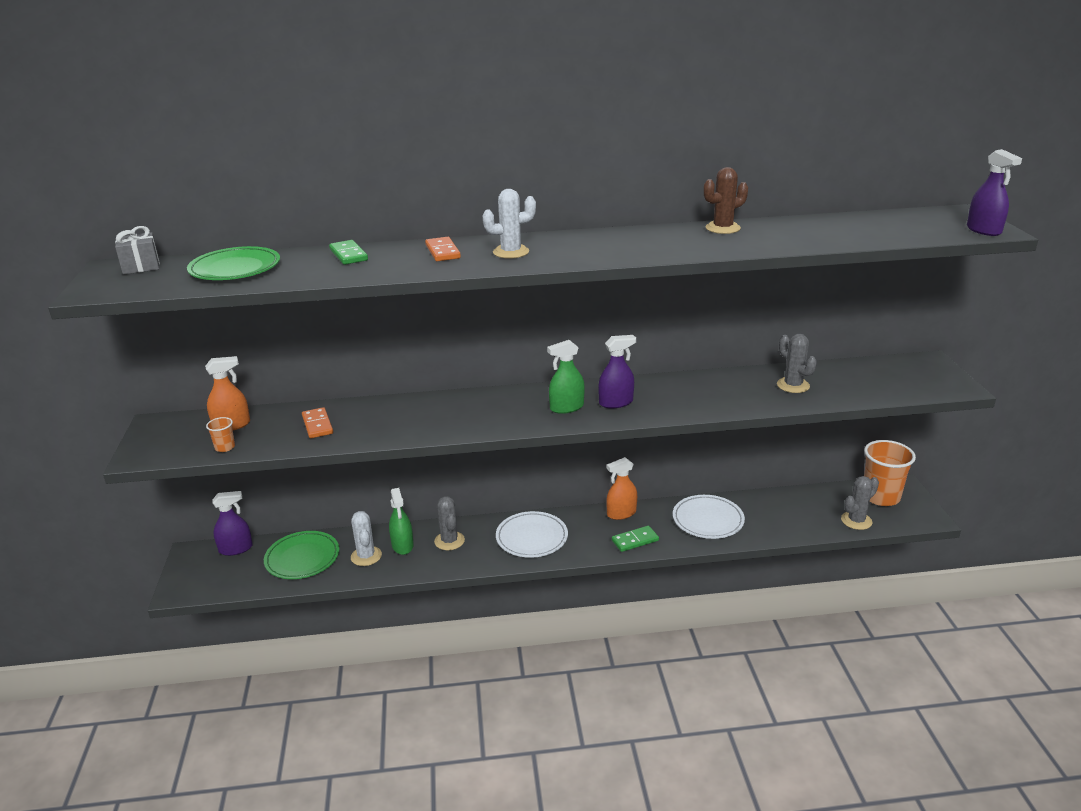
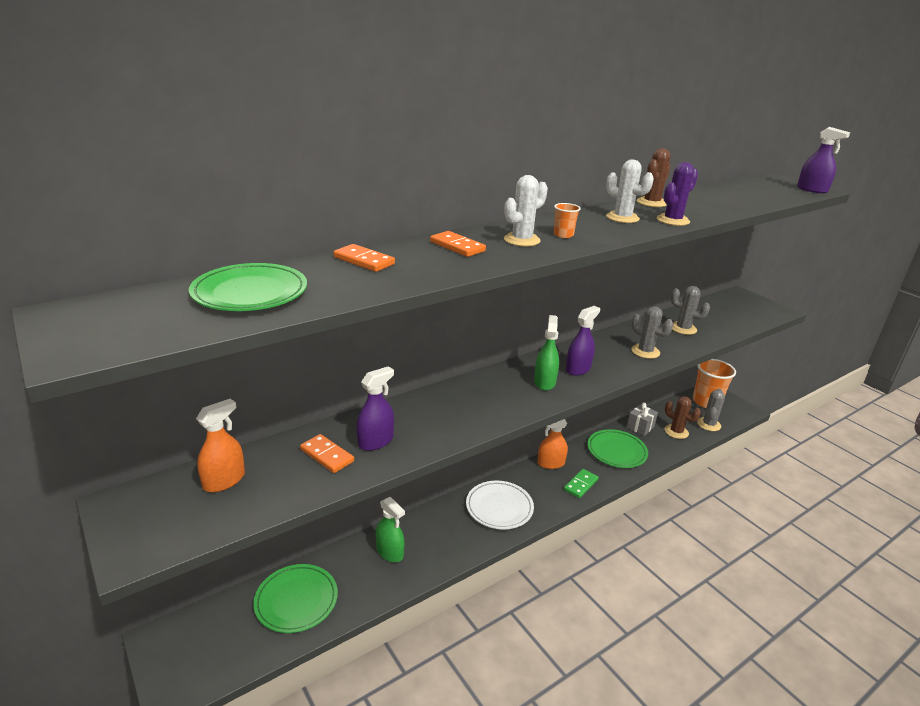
camera: 30 degrees left, 0 degrees up
grey gift [115,226,160,275] -> grey gift moved to [627,402,658,436]
orange cup [206,417,235,452] -> orange cup moved to [554,203,581,238]
purple spray bottle [213,491,253,556] -> purple spray bottle moved to [357,366,394,451]
green domino [329,240,368,265] -> orange domino [333,244,395,272]
white cactus [351,511,382,566] -> white cactus moved to [606,159,654,223]
grey cactus [434,496,465,550] -> grey cactus moved to [631,306,673,359]
green spray bottle [547,340,585,414] -> green spray bottle turned 150 degrees clockwise [534,315,559,391]
orange spray bottle [607,457,637,520] -> orange spray bottle turned 45 degrees clockwise [537,419,568,469]
white plate [673,495,745,539] -> green plate [588,429,648,468]
none -> purple cactus [657,162,698,226]
none -> brown cactus [665,396,701,439]

